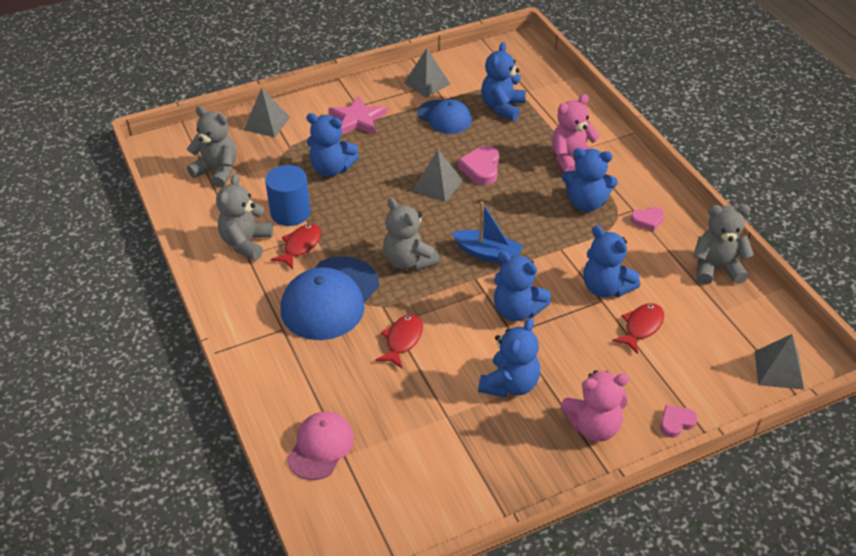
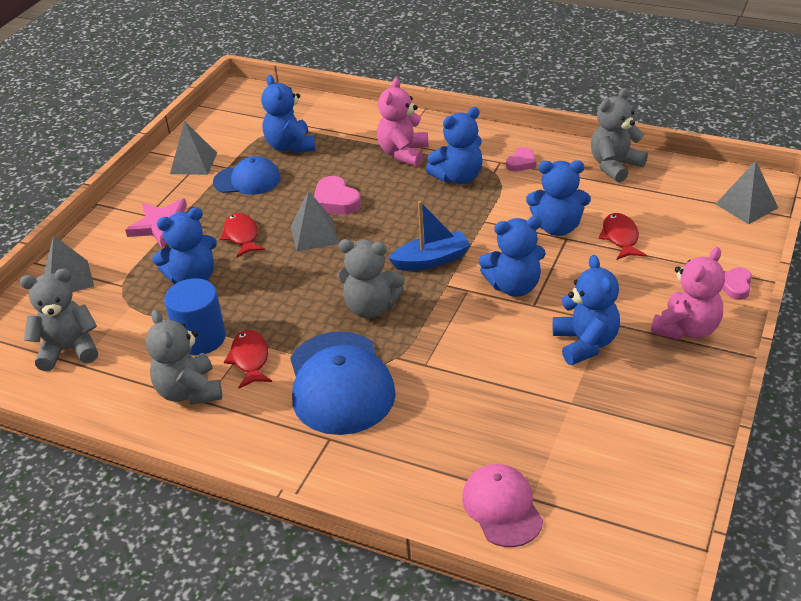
camera: 40 degrees left, 5 degrees down
red fish [376,314,423,368] -> red fish moved to [220,213,265,258]

